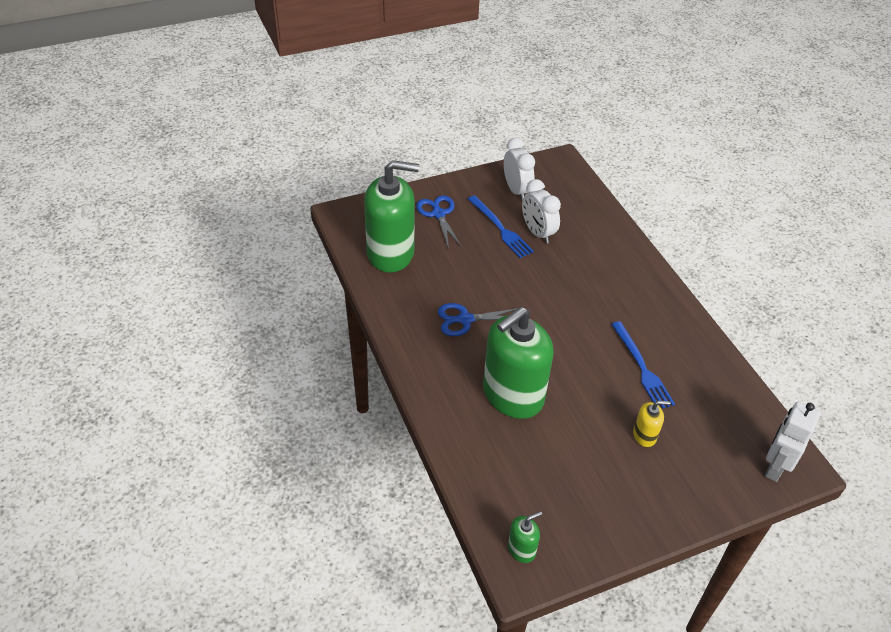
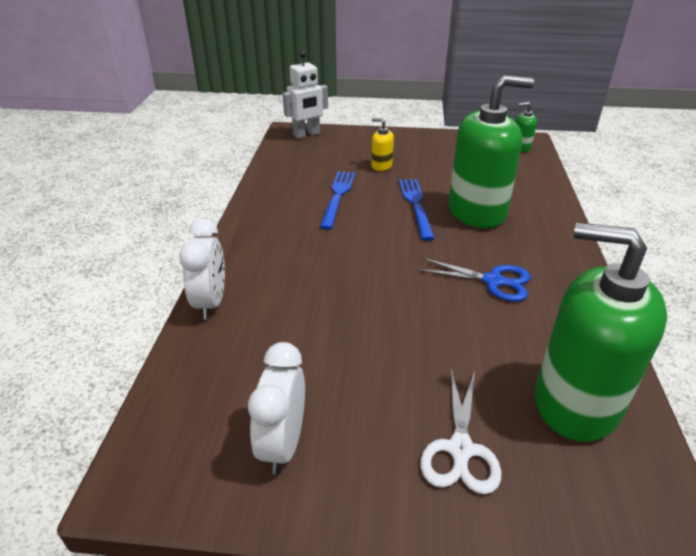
camera: 150 degrees left, 10 degrees down
blue scissors [416,195,462,248] -> white scissors [420,369,502,495]
blue fork [468,195,534,258] -> blue fork moved to [399,179,435,241]
white clock [522,179,561,244] -> white clock moved to [179,218,225,320]

